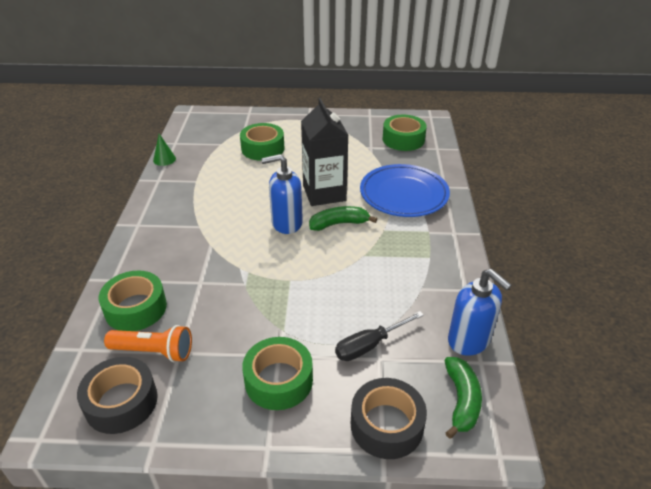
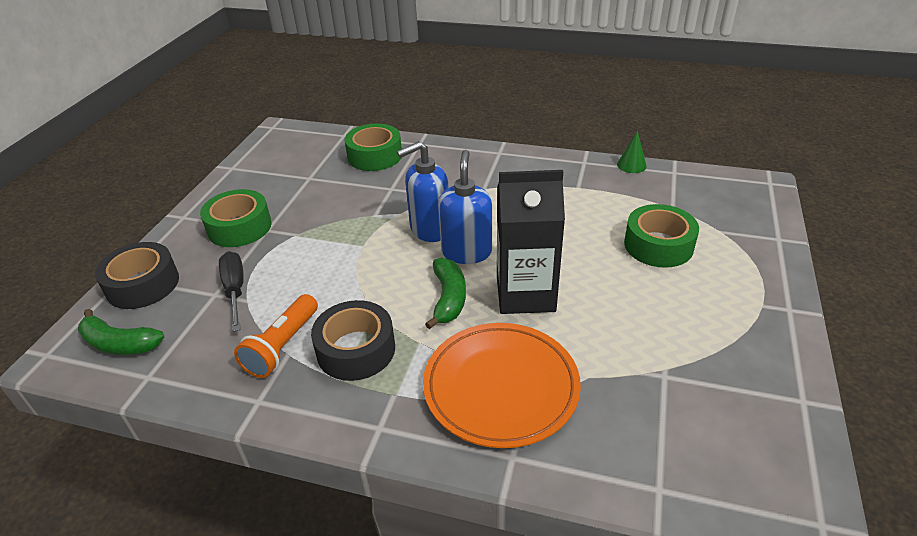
camera: 105 degrees right, 0 degrees up
black tape [77,357,158,434] -> black tape moved to [311,300,395,381]
orange flashlight [104,325,192,362] -> orange flashlight moved to [234,294,318,378]
blue plate [360,164,450,217] -> orange plate [423,323,581,448]
green tape [383,115,427,151] -> none
blue soap dispenser [448,269,512,356] -> blue soap dispenser moved to [397,141,448,242]

